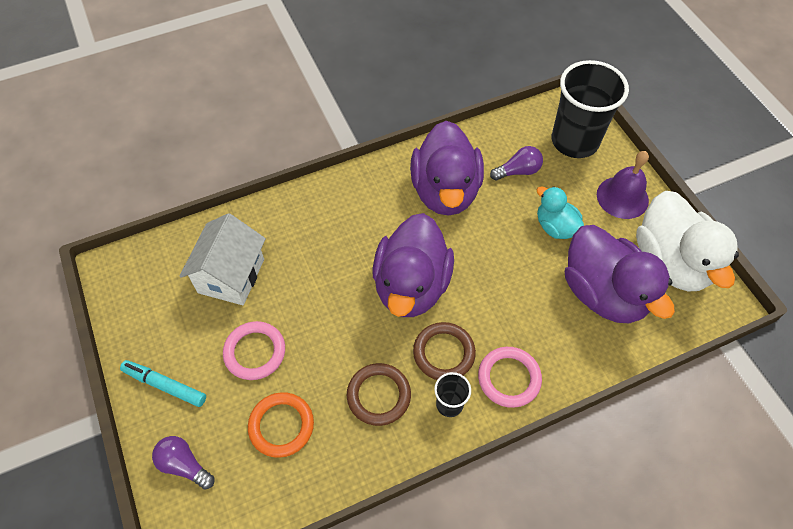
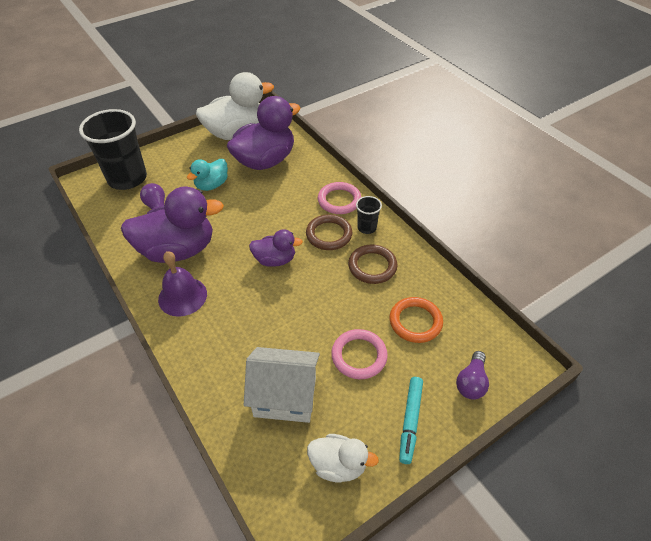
camera: 100 degrees left, 10 degrees down
purple duck [372,213,454,317] -> purple duck [249,229,303,267], size x0.53
purple bell [597,151,649,219] -> purple bell moved to [158,251,207,317]
none -> white duck [307,434,379,482]

